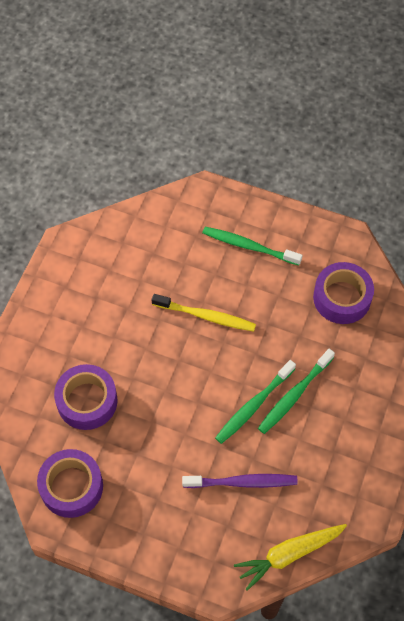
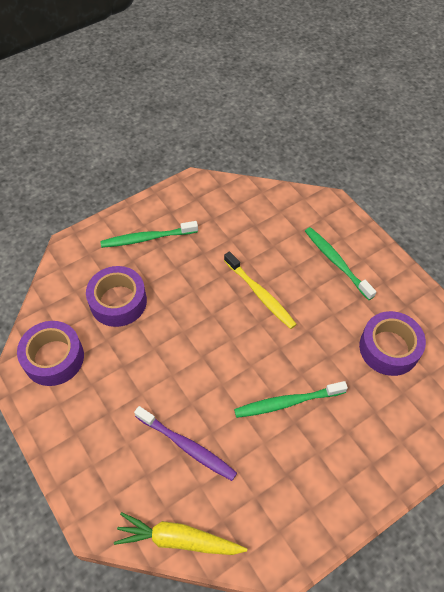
camera: 35 degrees right, 5 degrees down
green toothbrush [215,360,296,444] -> green toothbrush moved to [100,221,198,248]

